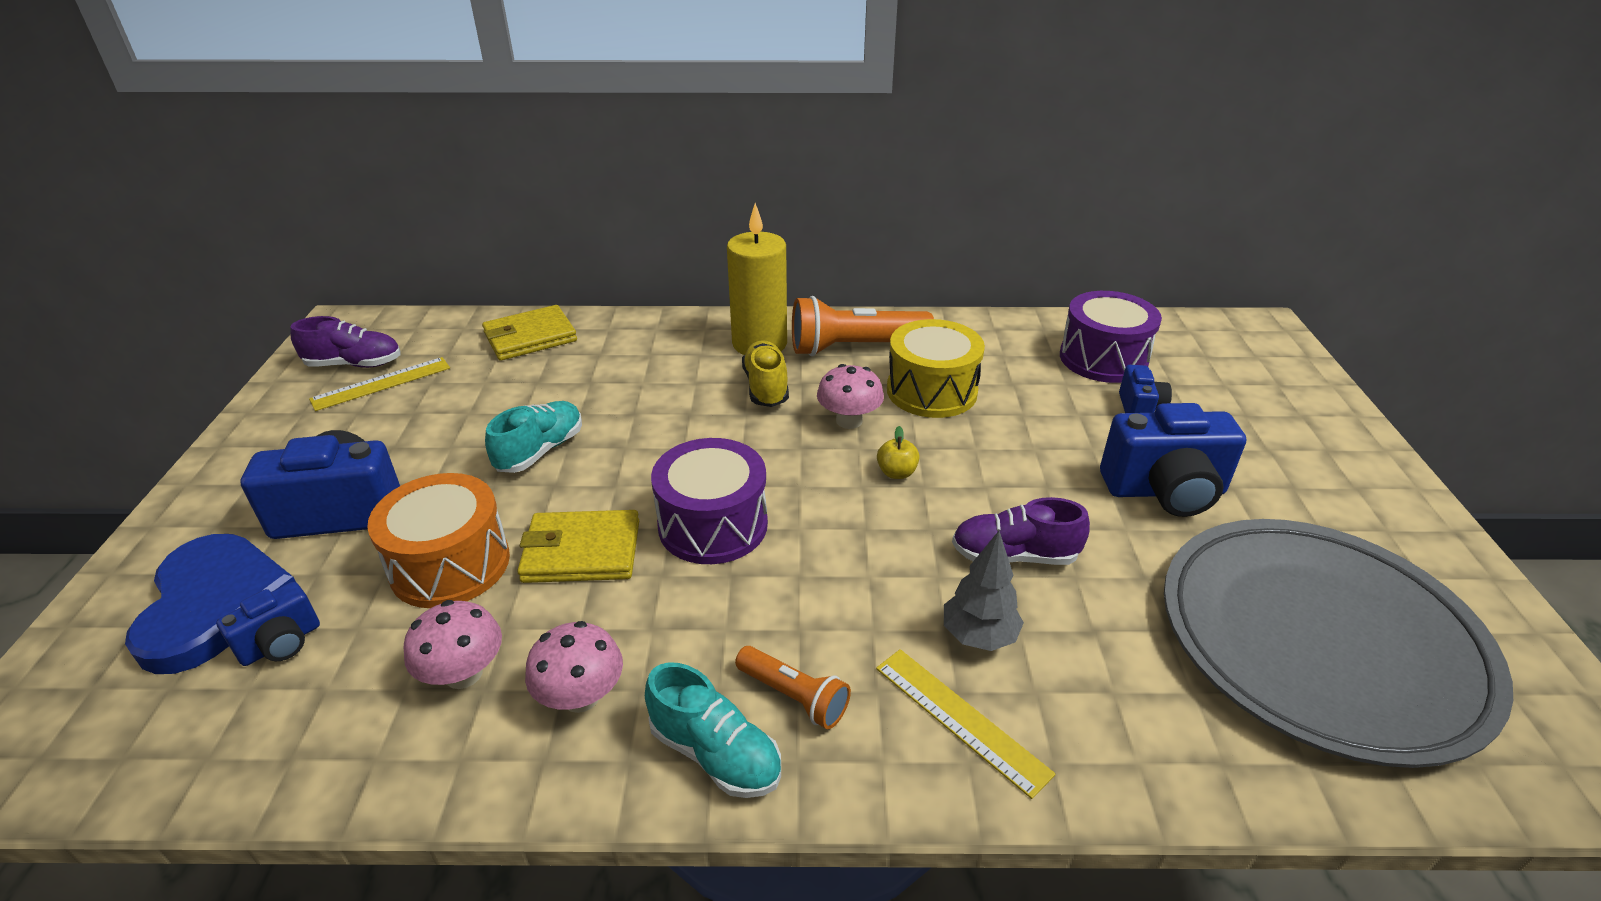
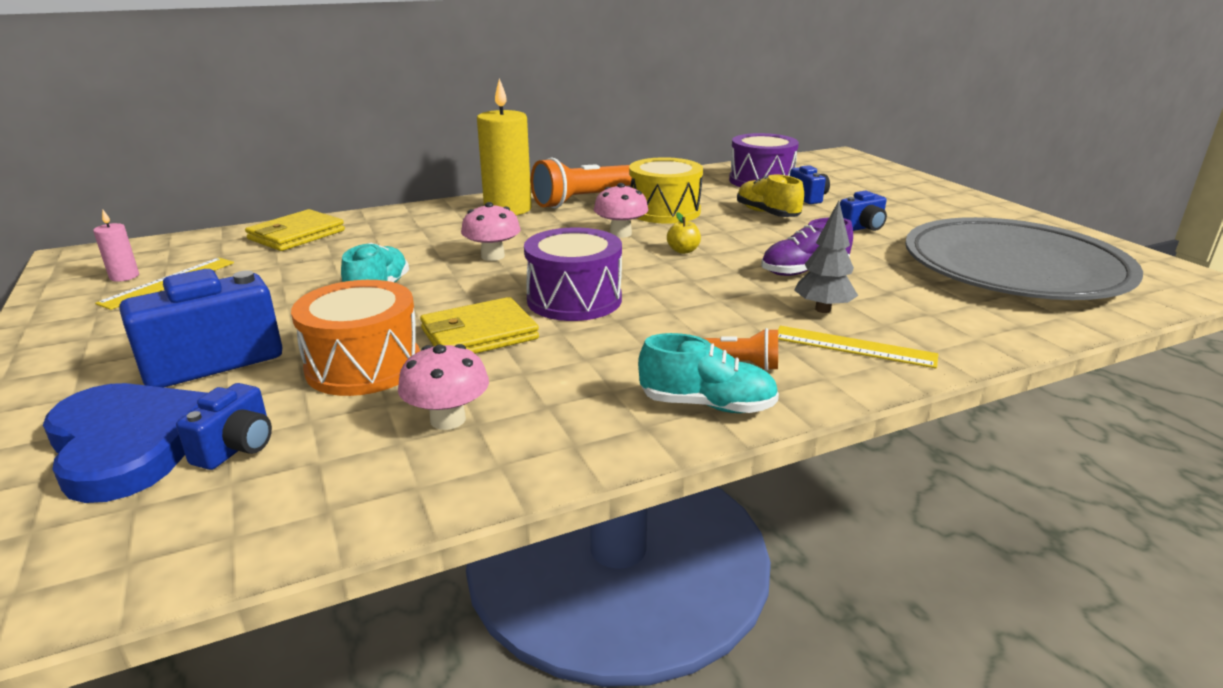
camera: 25 degrees left, 10 degrees down
purple shoe [291,316,401,368] -> pink candle [93,210,139,282]
pink mushroom [525,621,623,713] -> pink mushroom moved to [461,202,521,261]
yellow shoe [742,340,789,407] -> yellow shoe moved to [737,174,804,217]
blue camera [1100,403,1246,517] -> blue camera [840,191,887,231], size x0.54

